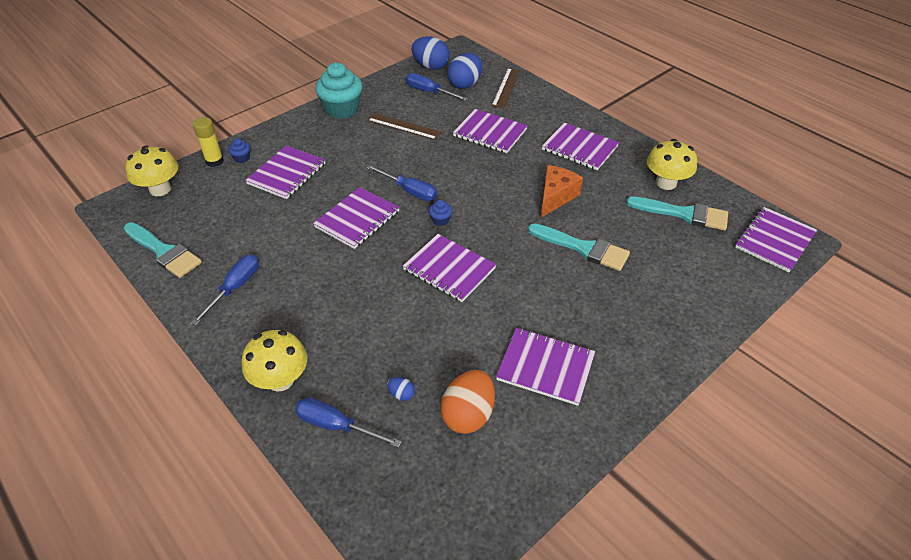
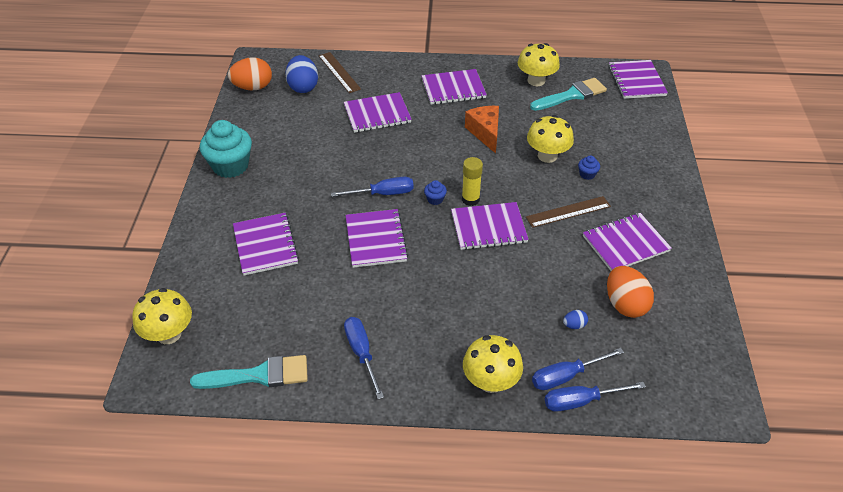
camera: 45 degrees left, 0 degrees up
yellow glue stick [193,117,224,167] -> yellow glue stick moved to [462,157,483,206]
blue cupcake [228,138,250,163] -> blue cupcake moved to [578,155,600,180]
brown ruler [367,113,442,140] -> brown ruler moved to [526,196,611,228]
blue screwdriver [406,73,468,101] -> blue screwdriver moved to [545,382,646,412]
blue egg [412,36,450,70] -> orange egg [228,57,272,91]
turquoise brush [528,223,630,271] -> yellow mushroom [527,115,574,163]

